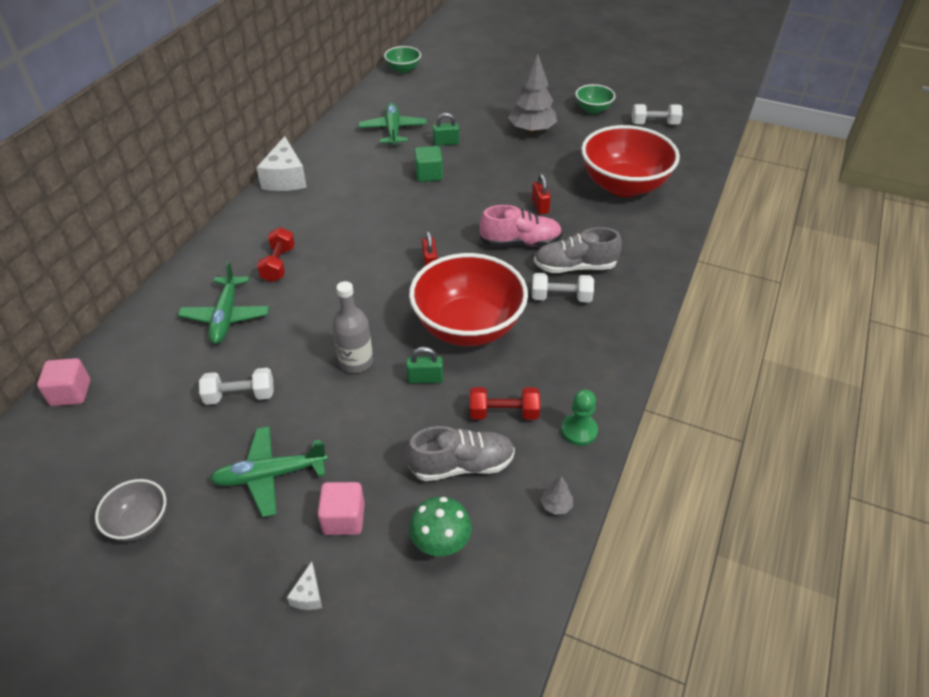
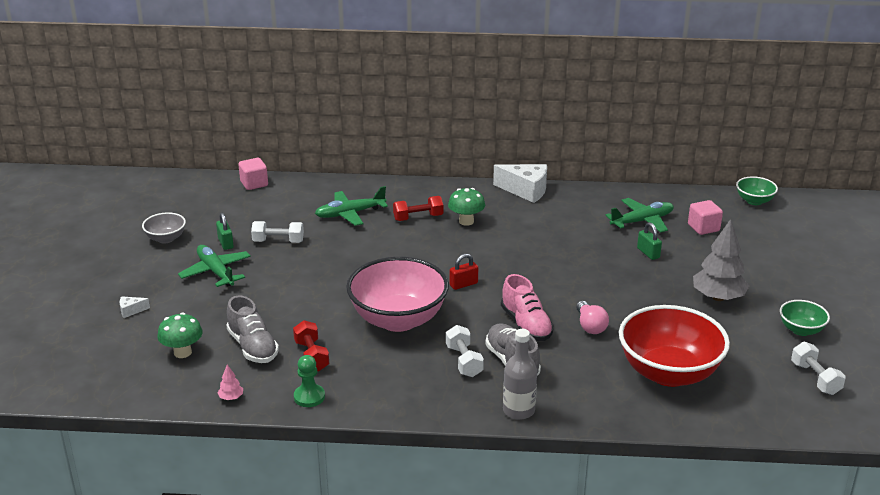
camera: 70 degrees right, 15 degrees down
white dumbbell [199,368,274,405] -> white dumbbell turned 60 degrees counterclockwise [251,221,304,243]
white cheese [256,136,307,191] -> white cheese turned 135 degrees counterclockwise [493,164,547,203]
pink cube [318,482,365,535] -> pink cube moved to [688,200,723,235]
grey bottle [332,281,373,373] -> grey bottle moved to [503,329,537,420]
green padlock [406,347,443,383] -> green padlock moved to [216,213,234,250]
red bowl [409,253,528,346] -> pink bowl [346,257,449,332]
green cube [414,146,443,182] -> none
red padlock [532,174,551,214] -> pink light bulb [576,301,609,334]
grey tree [541,476,573,515] -> pink tree [218,365,243,400]
none -> green mushroom [448,188,485,226]

